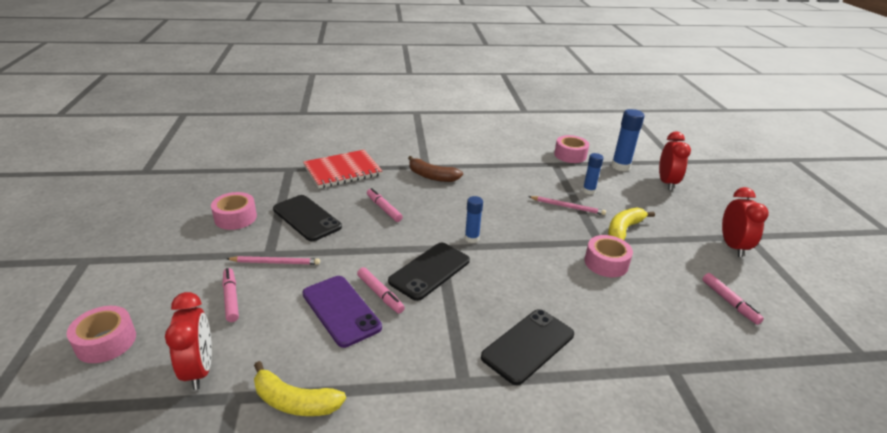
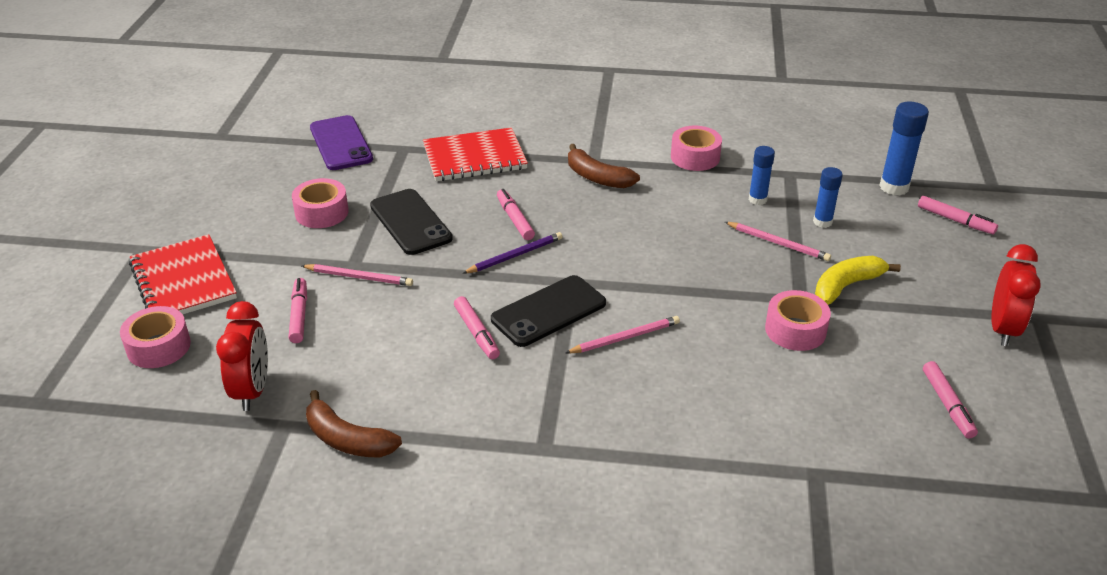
camera: 15 degrees right, 5 degrees up
yellow banana [254,361,346,416] -> brown banana [306,390,402,457]
purple phone [302,276,382,348] -> purple phone moved to [310,115,373,170]
blue glue stick [465,196,483,243] -> blue glue stick moved to [749,146,775,205]
black phone [481,309,574,385] -> none
pink tape [554,135,589,163] -> pink tape moved to [671,126,722,171]
red clock [659,131,691,190] -> pink marker [918,196,998,234]
none -> red notebook [129,234,237,314]
none -> purple pencil [462,232,563,274]
none -> pink pencil [565,316,680,354]

